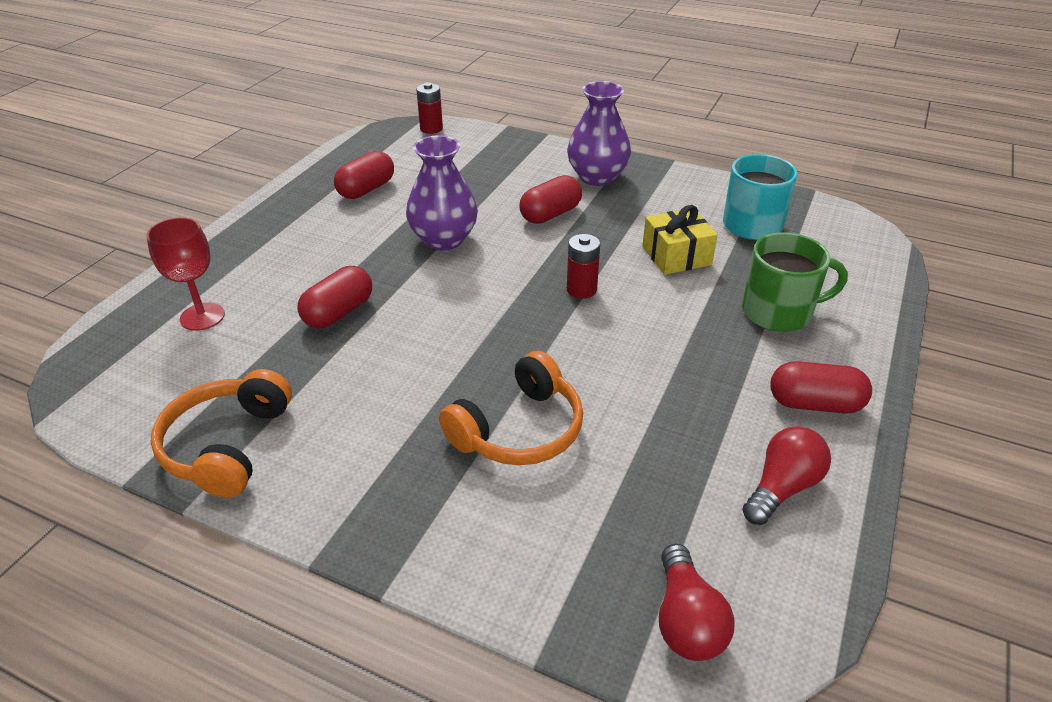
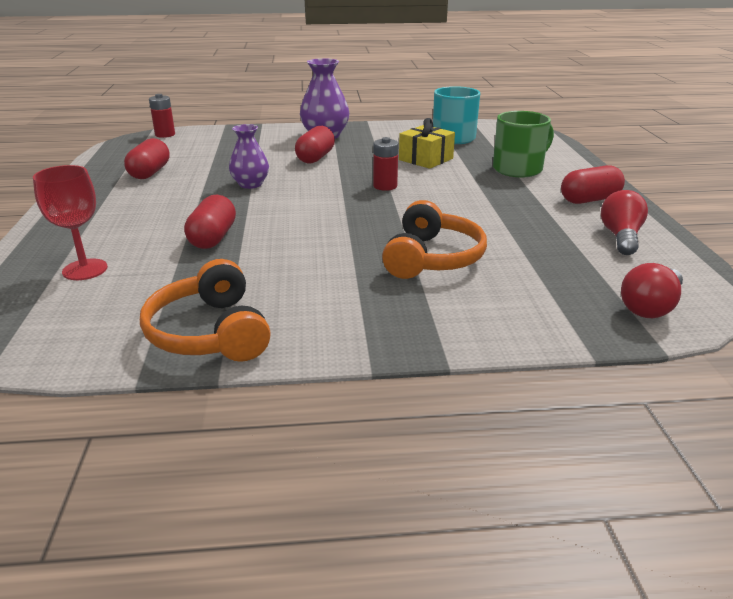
camera: 30 degrees left, 10 degrees down
purple vase [406,135,478,251] -> purple vase [229,124,269,189], size x0.66
red light bulb [659,544,735,661] -> red light bulb turned 75 degrees clockwise [621,263,683,318]

